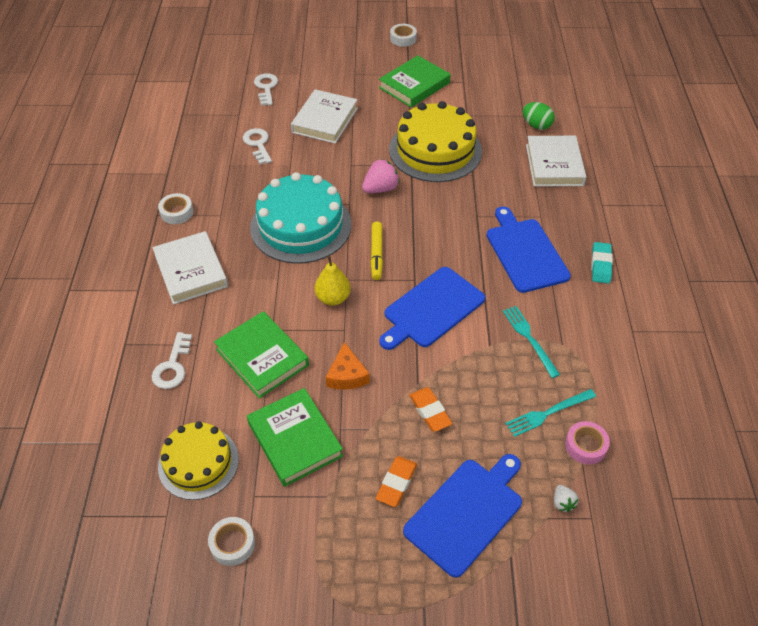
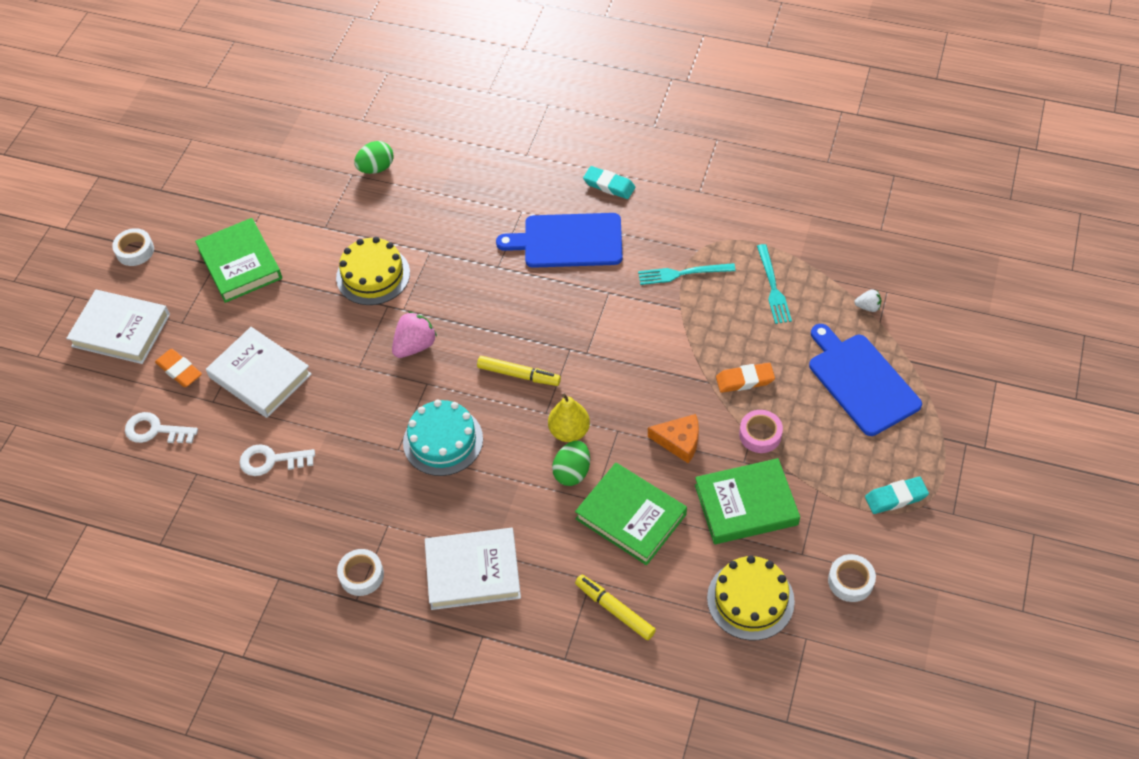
camera: 70 degrees left, 5 degrees up
white key [152,332,192,389] -> yellow marker [575,575,656,640]
green book [214,311,309,399] -> green book turned 60 degrees clockwise [575,463,687,565]
turquoise cake [250,172,351,264] -> turquoise cake [403,400,483,476], size x0.63
pink strawberry [362,159,400,193] -> pink strawberry turned 60 degrees clockwise [392,312,437,358]
orange eraser [376,456,417,507] -> orange eraser moved to [155,349,202,387]
blue cutting board [379,267,485,350] -> none
yellow cake [389,101,482,182] -> yellow cake [336,237,410,305], size x0.63
white book [526,136,586,186] -> white book moved to [66,290,170,364]
pink tape [565,421,610,465] -> pink tape moved to [739,410,783,453]
none -> green egg [552,441,590,486]
none -> turquoise eraser [865,477,929,514]

